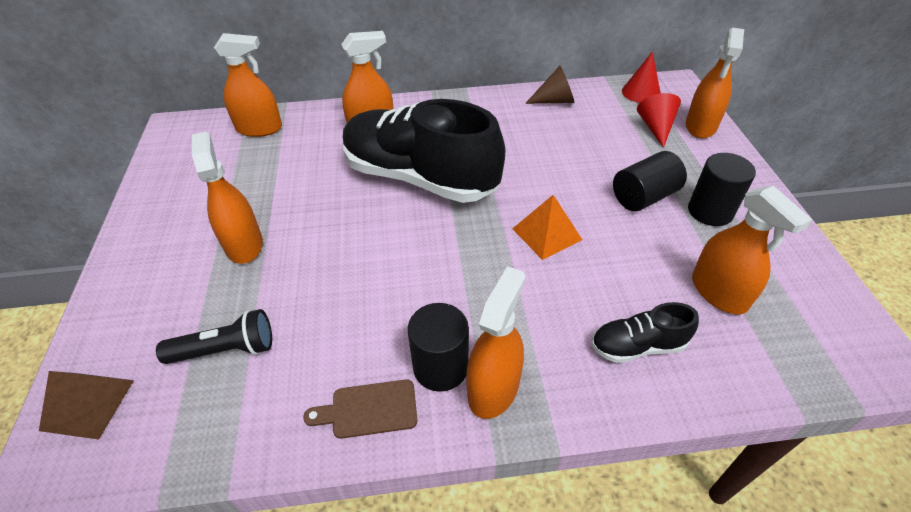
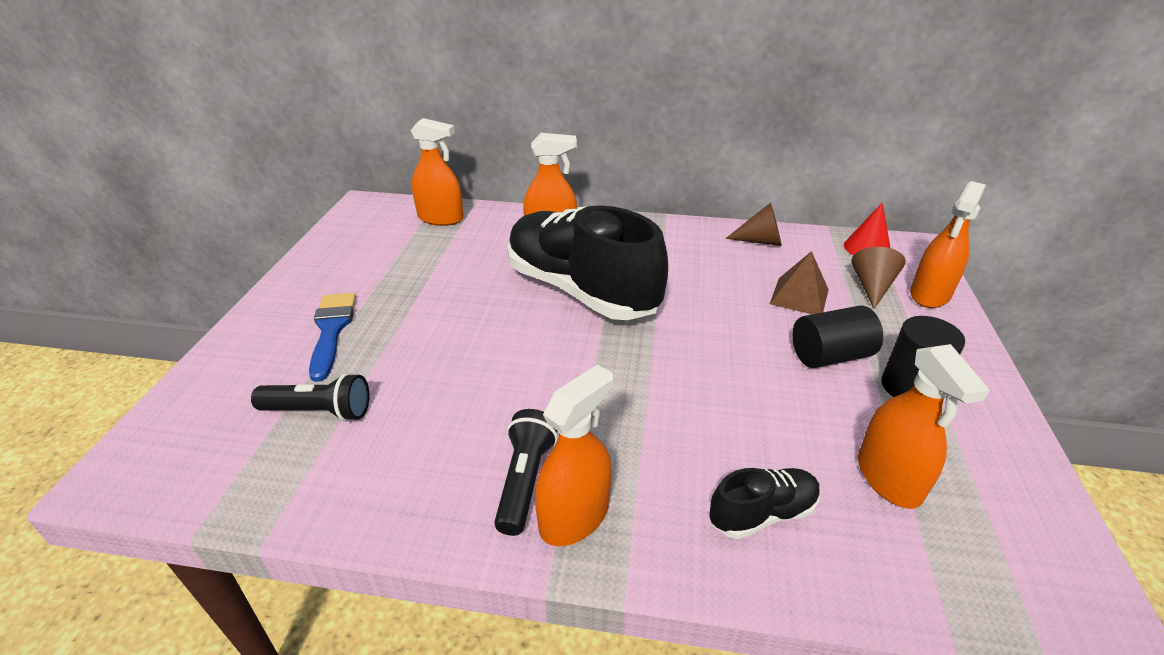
camera: 15 degrees right, 10 degrees down
brown pyramid [39,371,134,440] -> brown pyramid moved to [770,251,829,314]
orange spray bottle [192,132,263,264] -> none
brown cutting board [303,379,417,439] -> none
black cylinder [408,303,469,392] -> black flashlight [494,409,558,536]
orange pyramid [512,195,582,260] -> none
black shoe [591,302,699,363] -> black shoe turned 150 degrees clockwise [709,468,821,539]
red cone [637,93,681,148] -> brown cone [851,247,906,309]
none -> blue brush [309,293,356,382]

